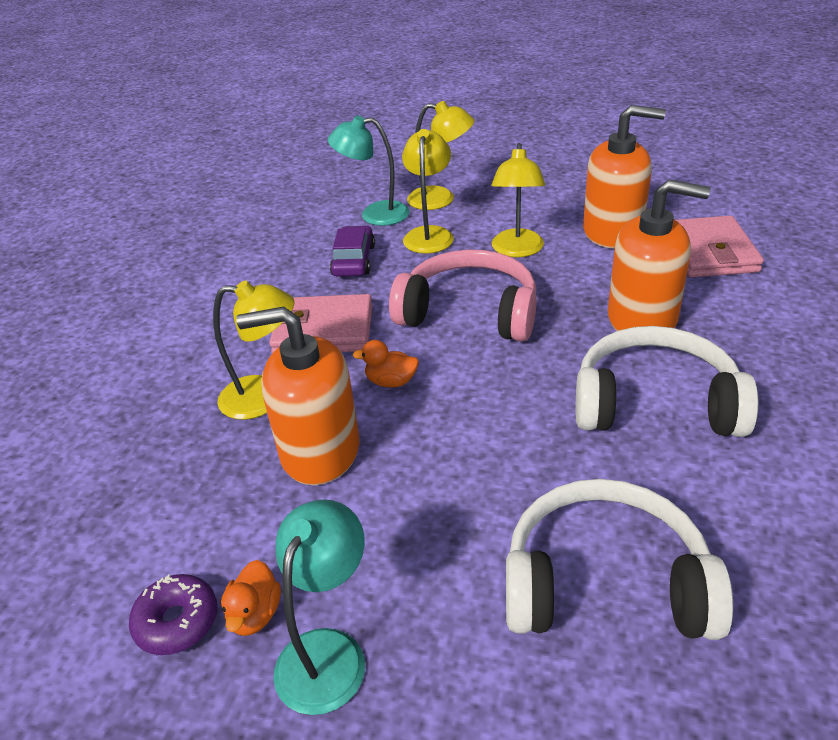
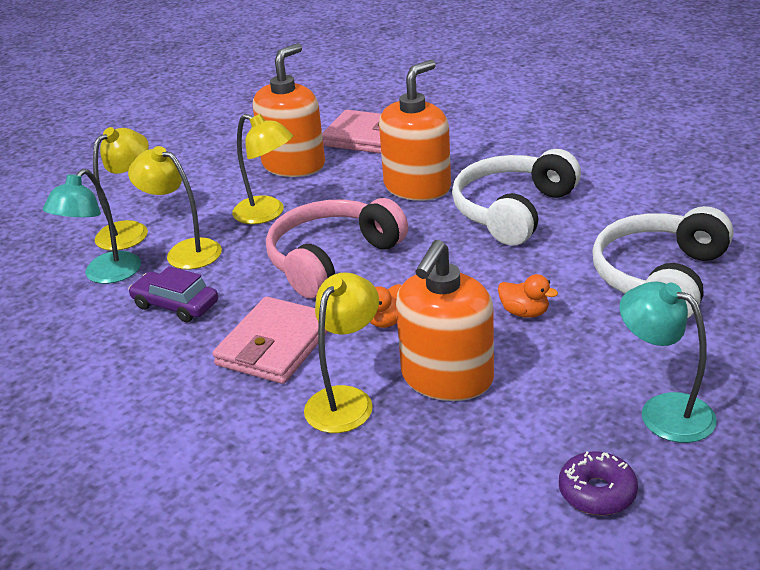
camera: 65 degrees left, 5 degrees down
orange duck [221,560,281,636] -> orange duck moved to [498,274,558,318]

